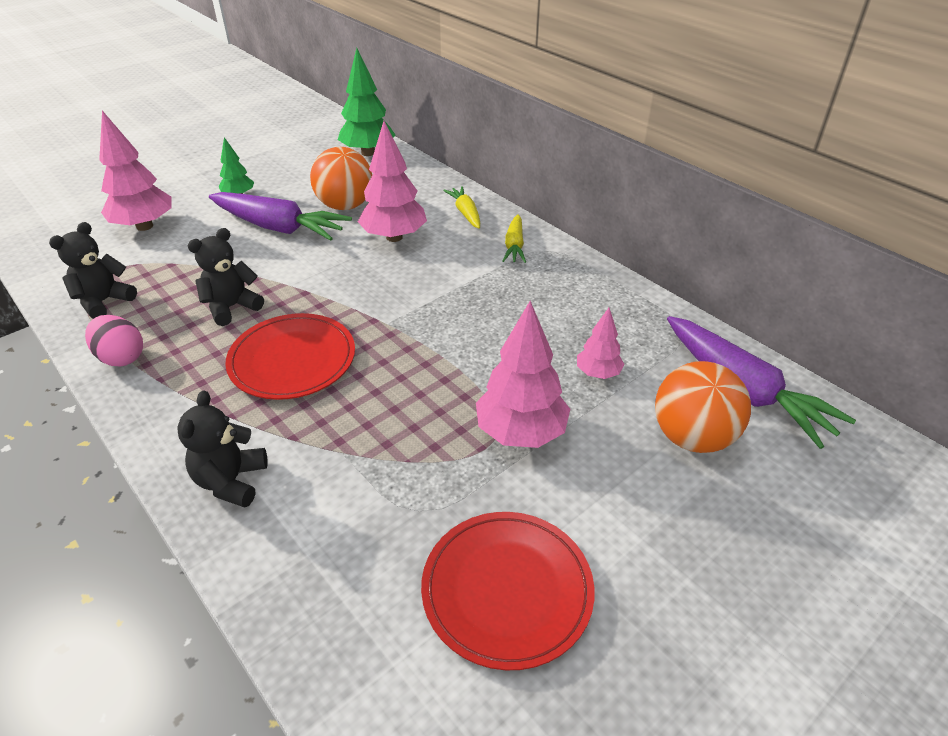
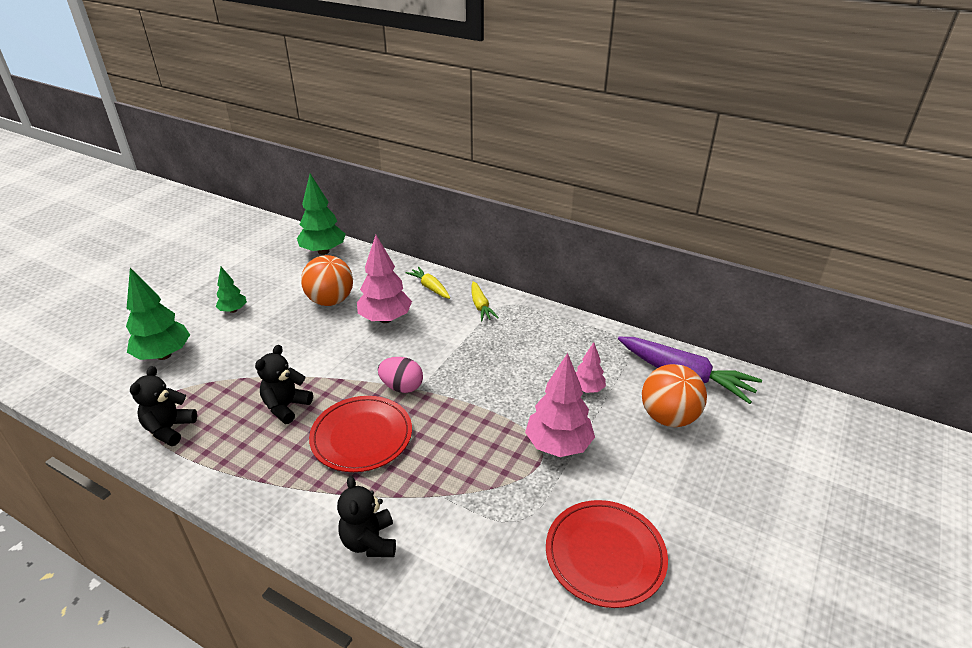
camera: 20 degrees left, 5 degrees down
pink egg [85,315,143,367] -> pink egg moved to [378,357,423,393]
pink tree [99,111,172,231] -> green tree [126,268,190,360]
purple carrot [209,192,352,241] -> none

